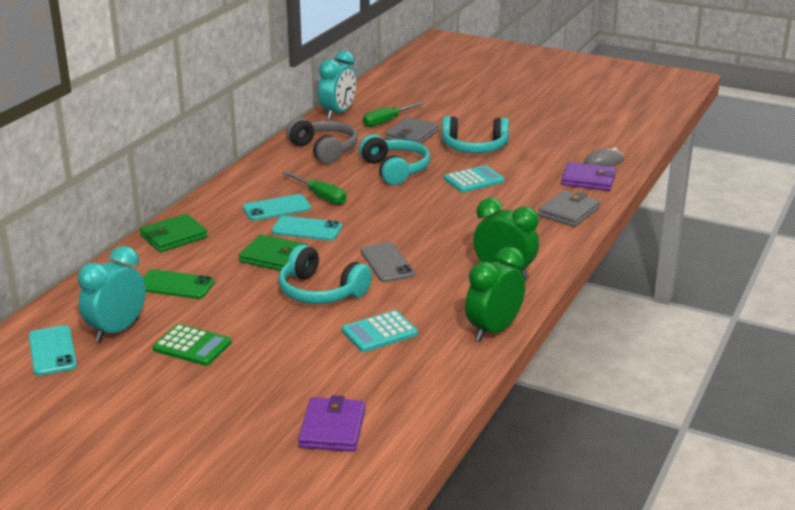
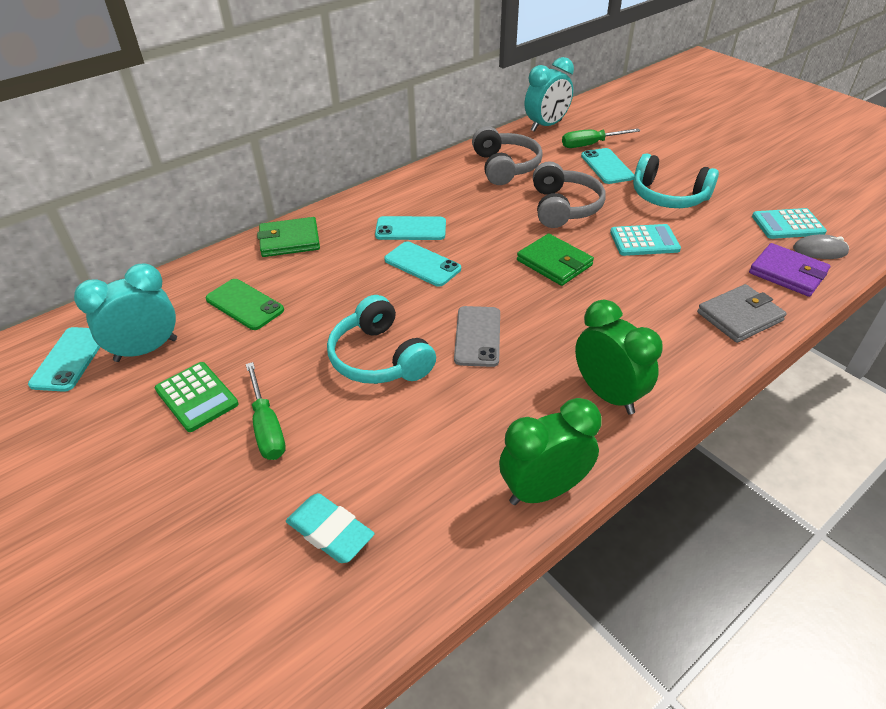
camera: 25 degrees right, 15 degrees up
green wallet [239,235,308,271] -> green wallet moved to [517,234,594,286]
green screwdriver [283,171,346,205] -> green screwdriver moved to [246,362,285,460]
purple wallet [298,395,366,452] -> none
turquoise calculator [342,310,418,352] -> turquoise calculator moved to [752,208,827,239]
turquoise headphones [359,134,430,185] -> grey headphones [533,161,606,228]
grey wallet [385,117,439,144] -> turquoise phone [581,148,635,184]
none -> turquoise eraser [286,493,374,563]

